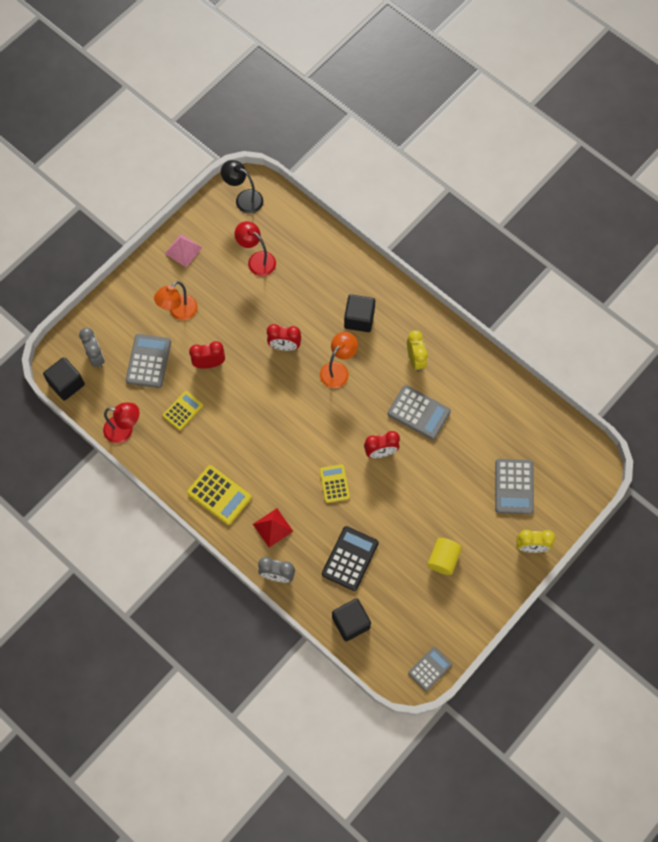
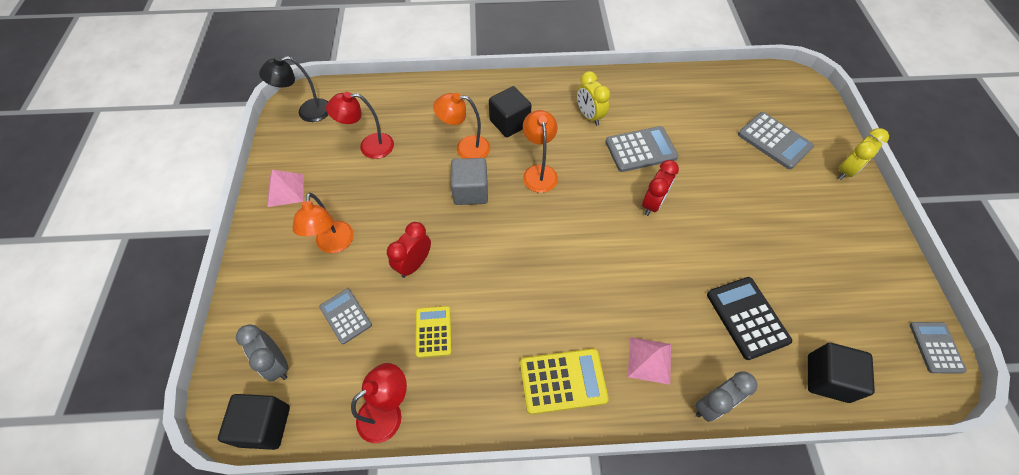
camera: 45 degrees left, 10 degrees down
grey clock [79,328,105,368] -> grey clock turned 150 degrees counterclockwise [236,324,289,381]
grey calculator [126,334,171,388] -> grey calculator [319,289,372,344], size x0.66
red pyramid [253,508,293,547] -> pink pyramid [628,337,671,385]
red clock [267,324,301,351] -> grey cube [451,158,488,205]
yellow calculator [320,464,350,503] -> none
yellow clock [407,330,428,372] -> yellow clock turned 150 degrees counterclockwise [577,71,610,126]
yellow cylinder [428,538,462,575] -> none
none -> orange lamp [433,93,490,159]

